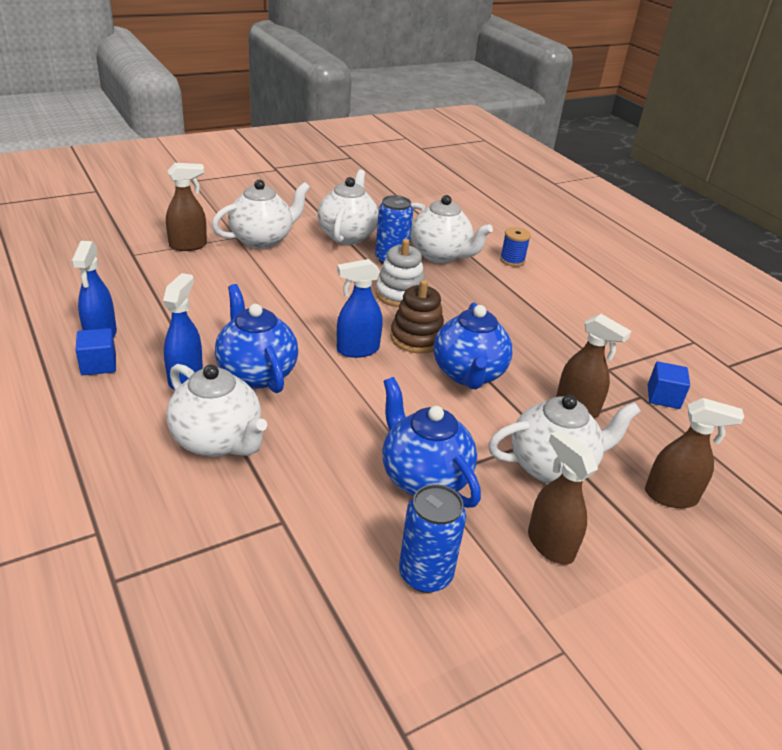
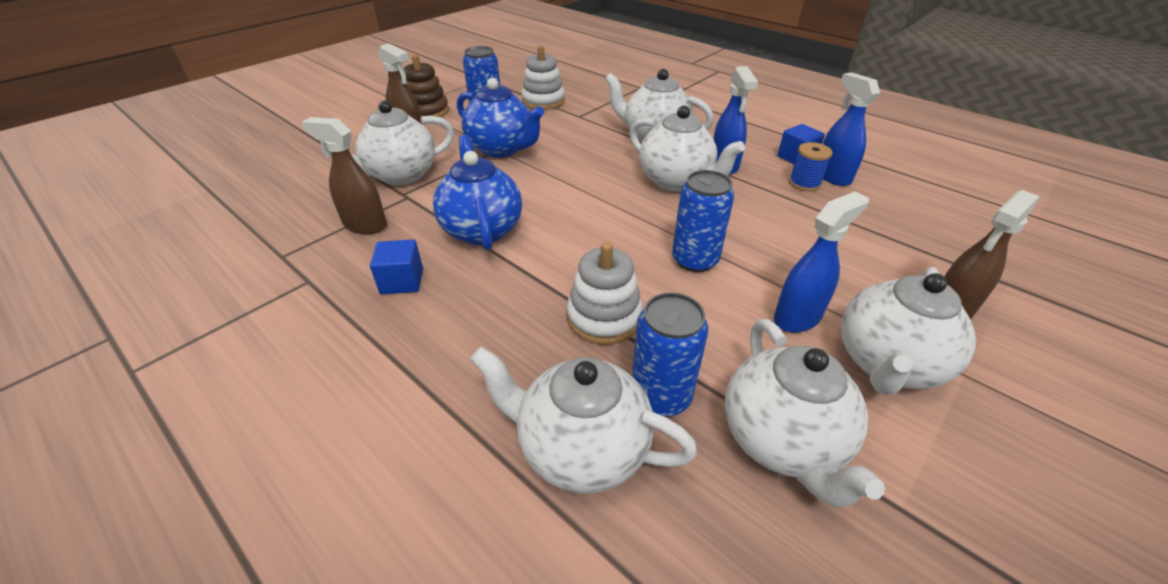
camera: 165 degrees right, 5 degrees up
blue teapot [215,284,298,393] -> white teapot [629,106,745,192]
blue spray bottle [337,259,383,358] -> blue spray bottle moved to [774,192,869,333]
brown stacking toy [390,280,444,353] -> brown stacking toy moved to [403,54,449,117]
blue spool [500,227,531,266] -> blue spool moved to [789,142,833,192]
brown spray bottle [645,398,744,508] -> none
blue cube [648,362,690,409] -> blue cube moved to [370,240,423,294]
none -> white stacking toy [521,46,565,110]
none -> blue can [672,170,734,272]

